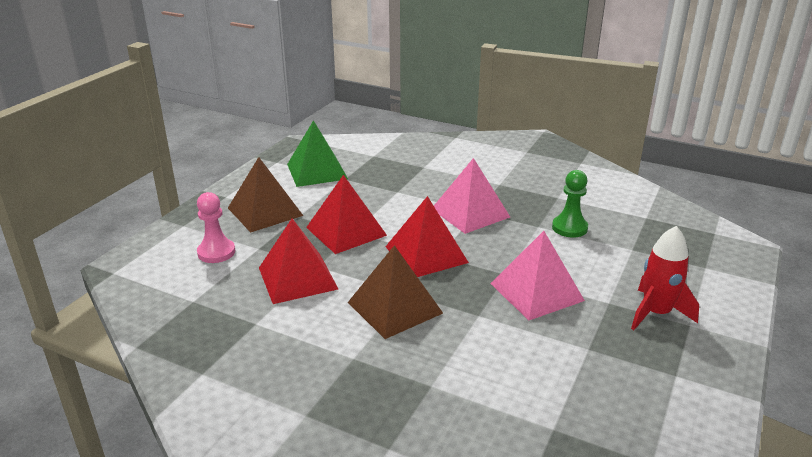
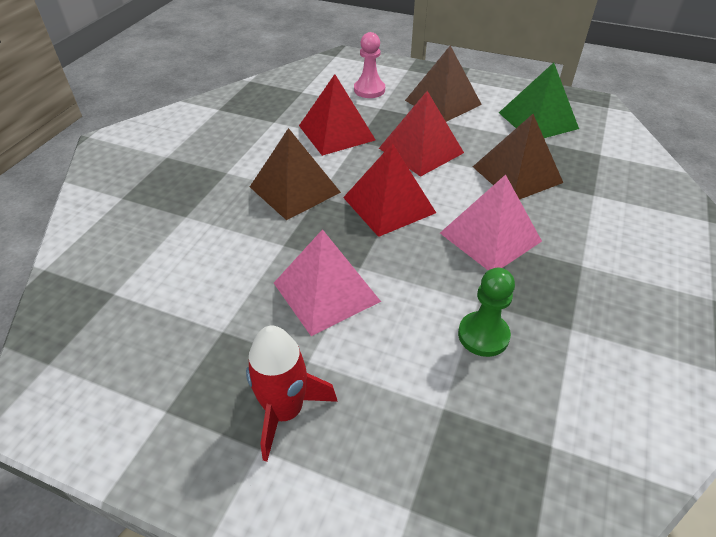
camera: 85 degrees right, 15 degrees up
none -> brown pyramid [473,114,563,200]

